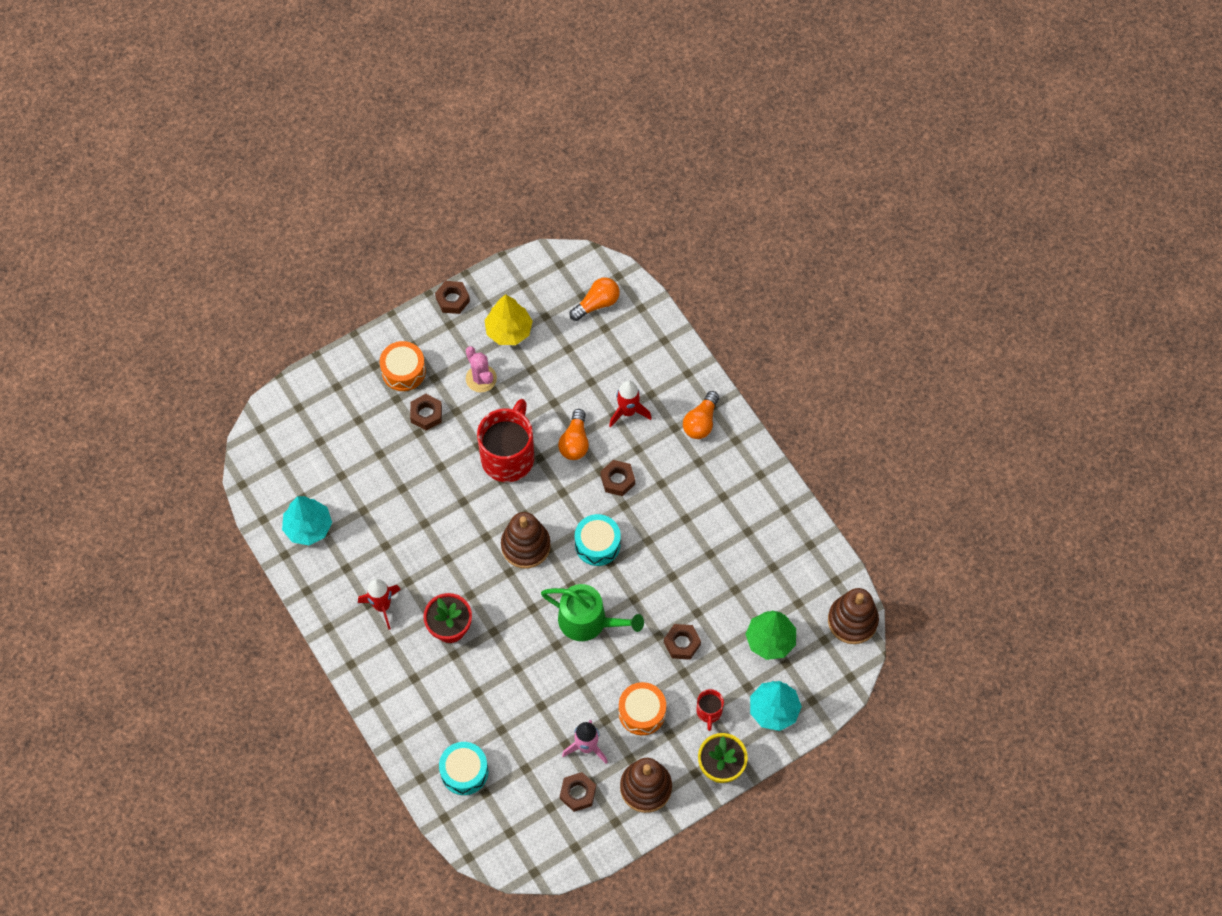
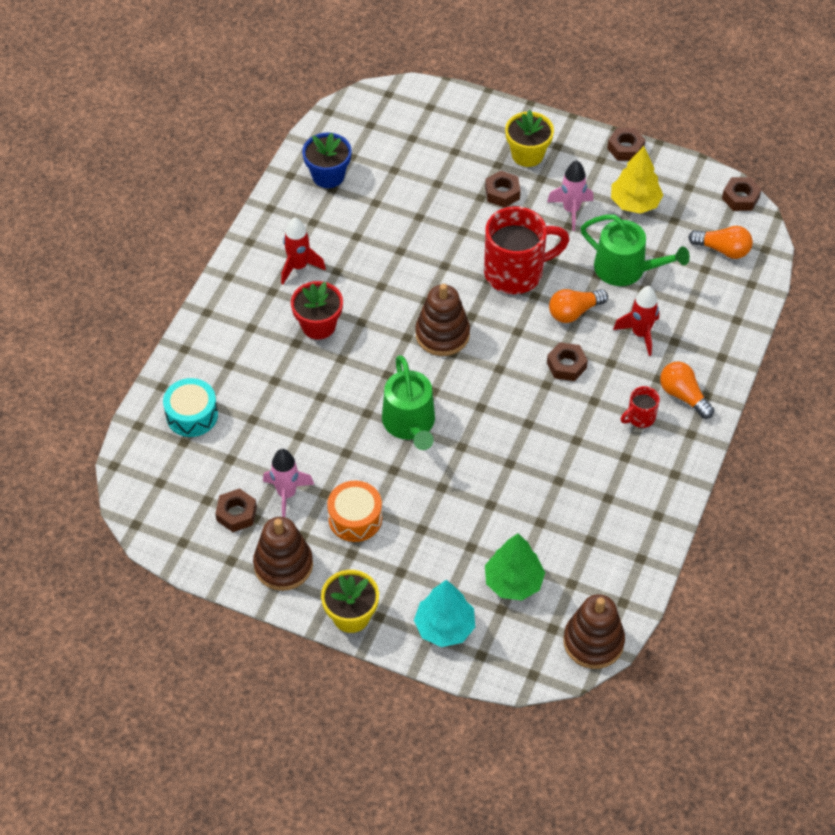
camera: 55 degrees right, 10 degrees down
turquoise tree [282,496,332,545] -> blue flower pot [302,133,351,188]
orange drum [380,341,426,391] -> yellow flower pot [505,110,554,167]
pink cactus [466,346,497,392] -> pink rocket [547,160,593,231]
turquoise drum [575,514,621,566] -> none
brown nut [664,624,701,660] -> brown nut moved to [722,177,762,211]
orange light bulb [683,391,719,439] -> orange light bulb turned 60 degrees clockwise [660,362,714,419]
red mug [696,689,724,731] -> red mug moved to [621,386,660,428]
none -> green watering can [581,215,690,286]

